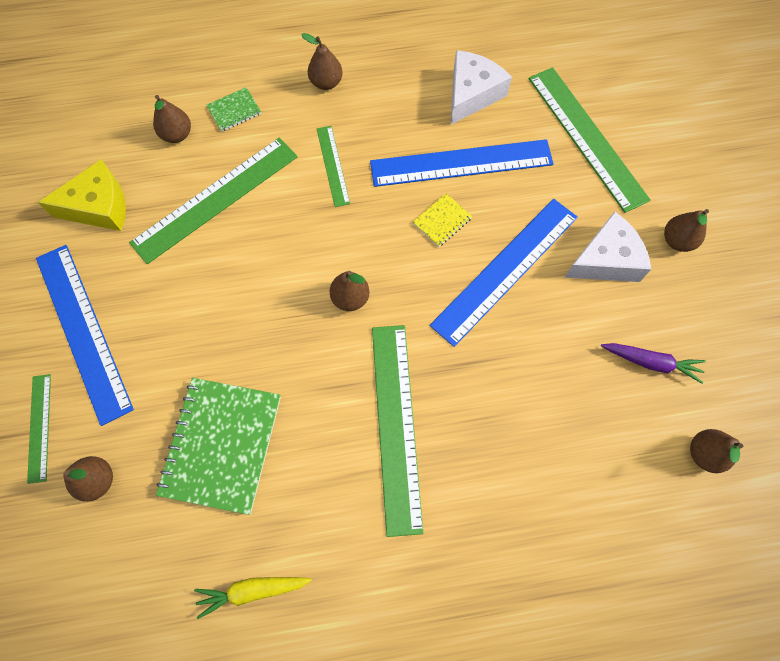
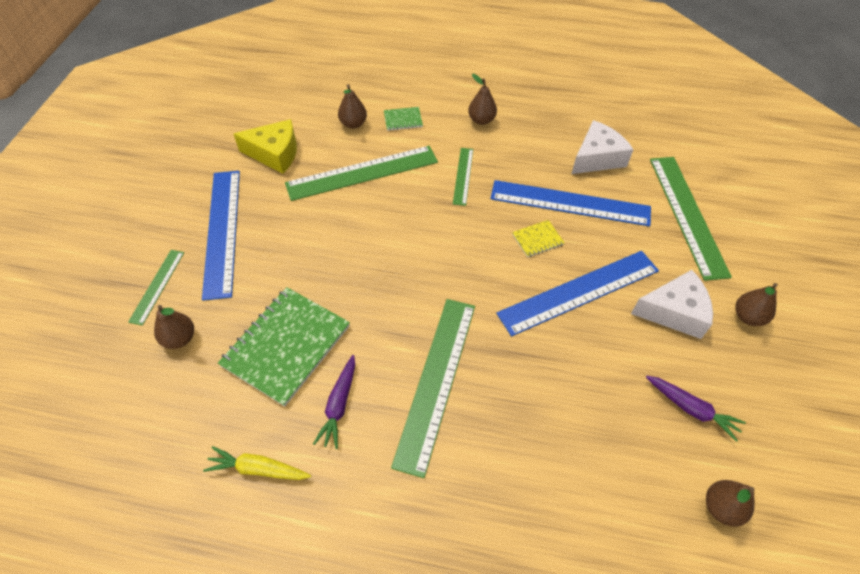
camera: 20 degrees right, 15 degrees down
brown pear [329,271,369,311] -> none
none -> purple carrot [313,355,355,449]

